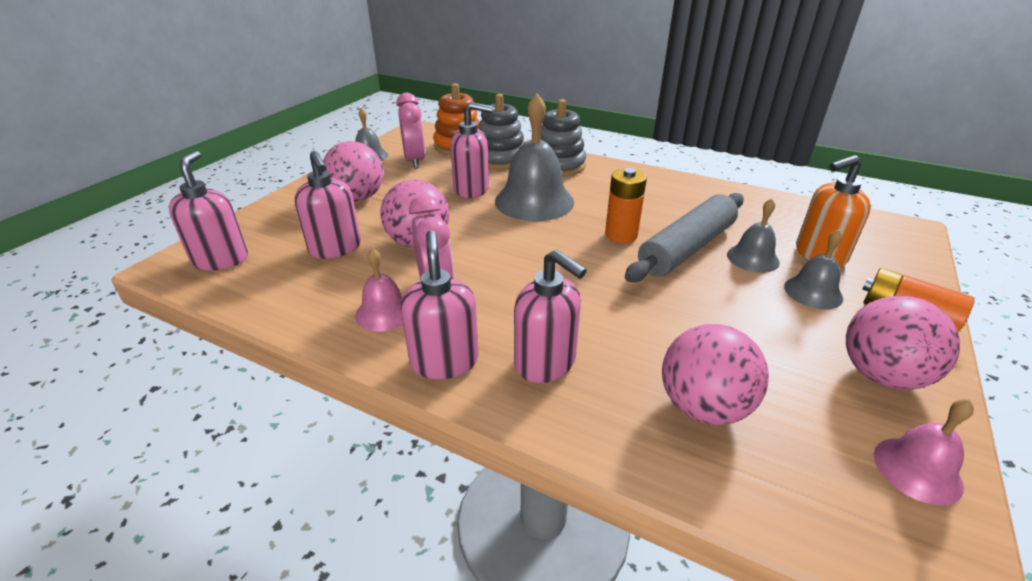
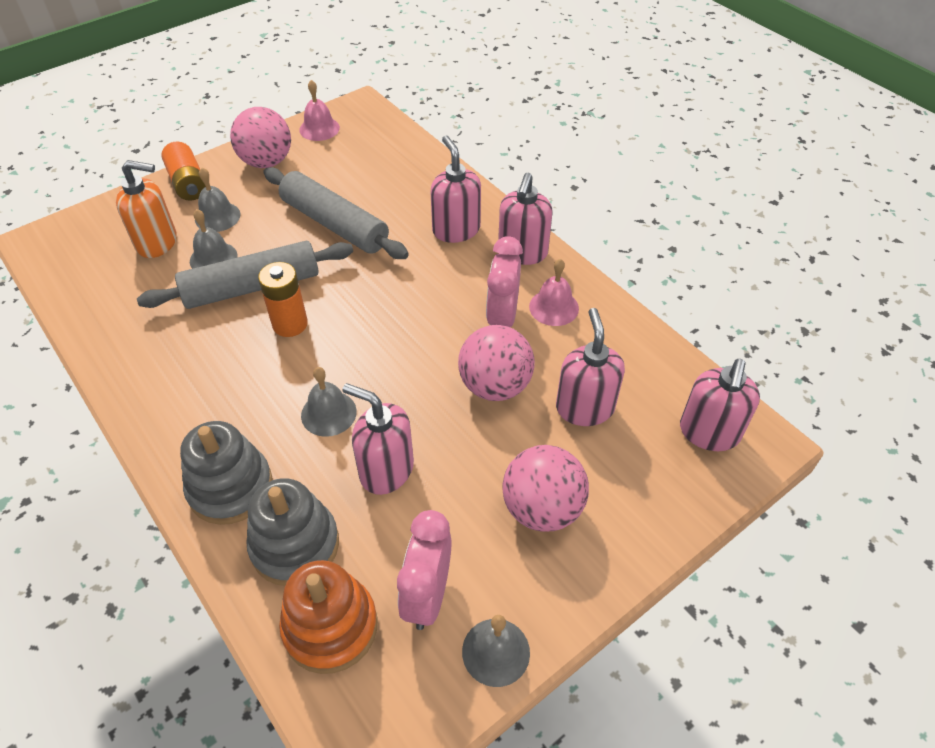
camera: 155 degrees left, 15 degrees up
grey bell [495,94,574,221] -> grey bell [301,367,357,437], size x0.53
pink ball [662,324,769,425] -> none
none -> grey rolling pin [264,167,409,259]

